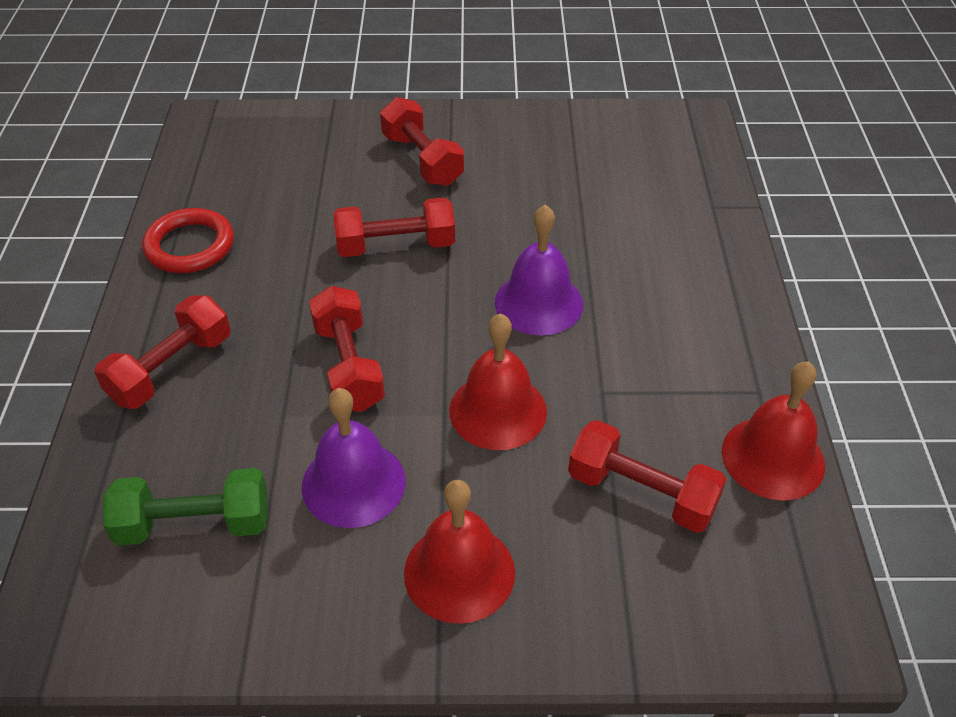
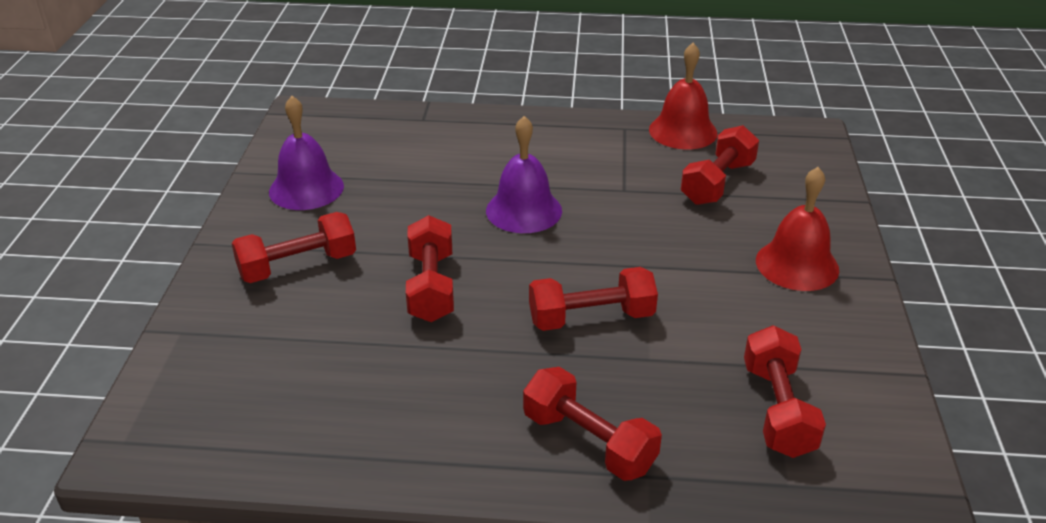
camera: 85 degrees left, 10 degrees down
green dumbbell [103,468,268,546] -> red dumbbell [744,325,826,458]
red ring [142,208,234,273] -> none
purple bell [302,388,406,528] -> purple bell moved to [269,96,344,210]
red bell [449,313,547,450] -> none

